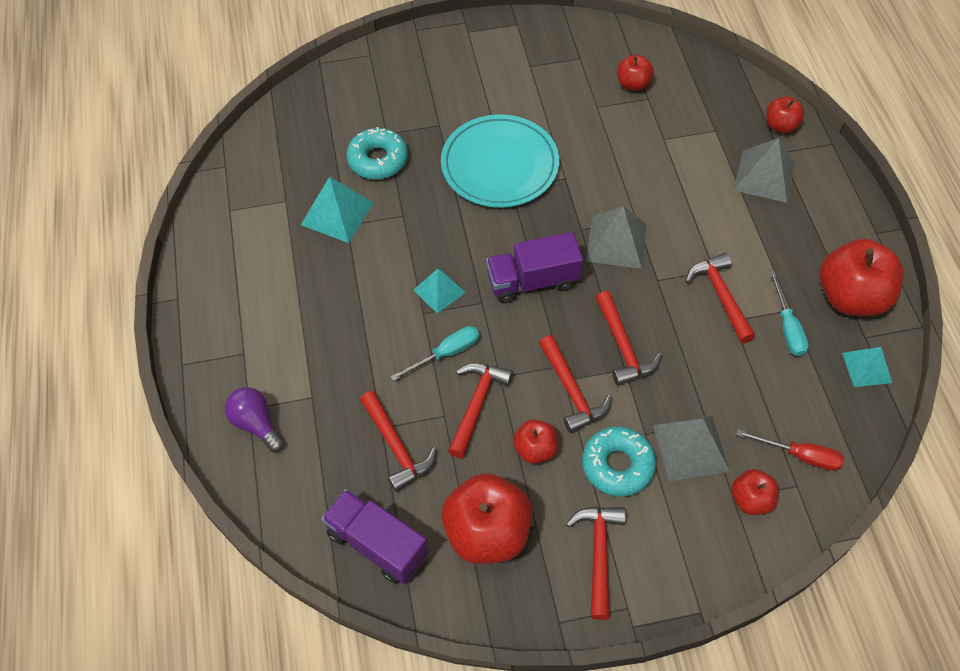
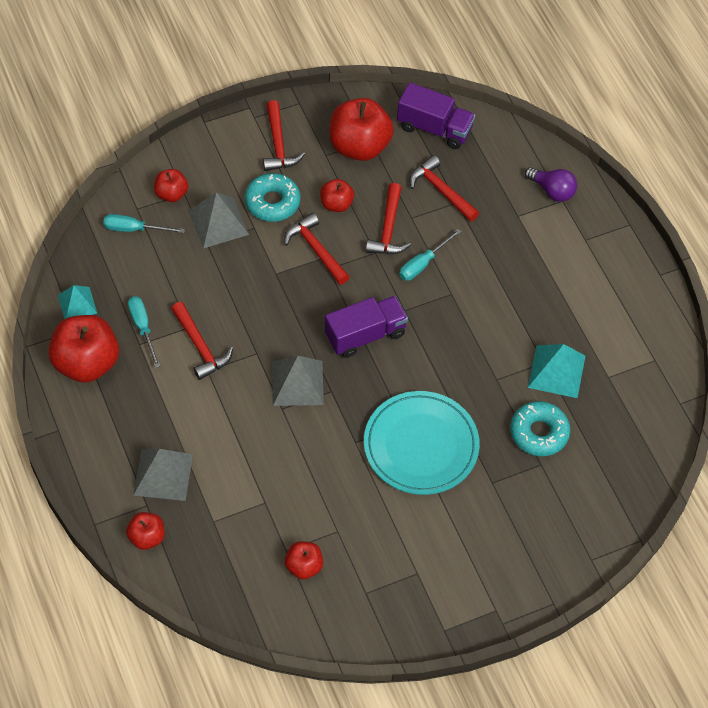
camera: 165 degrees right, 0 degrees up
turquoise pyramid [414,269,466,314] -> none
red hammer [596,291,662,386] -> none
red screwdriver [737,430,844,471] -> turquoise screwdriver [103,214,185,233]

